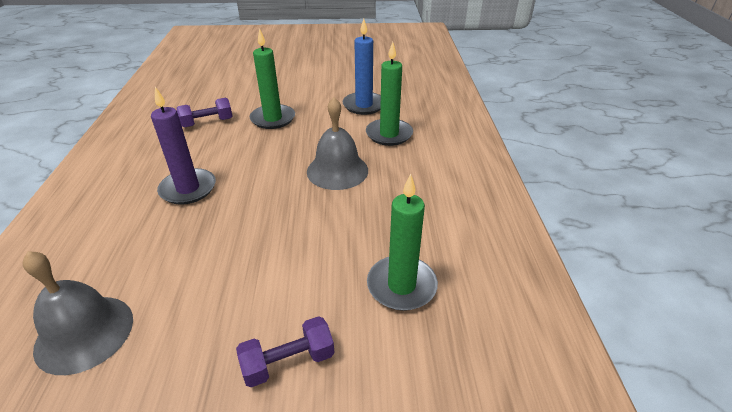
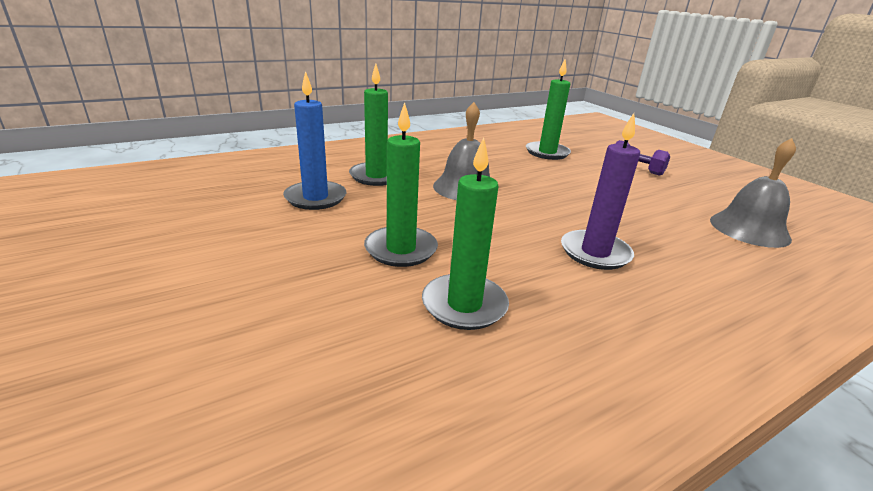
camera: 120 degrees left, 10 degrees down
purple dumbbell [176,98,232,127] -> green candle [422,137,509,330]

